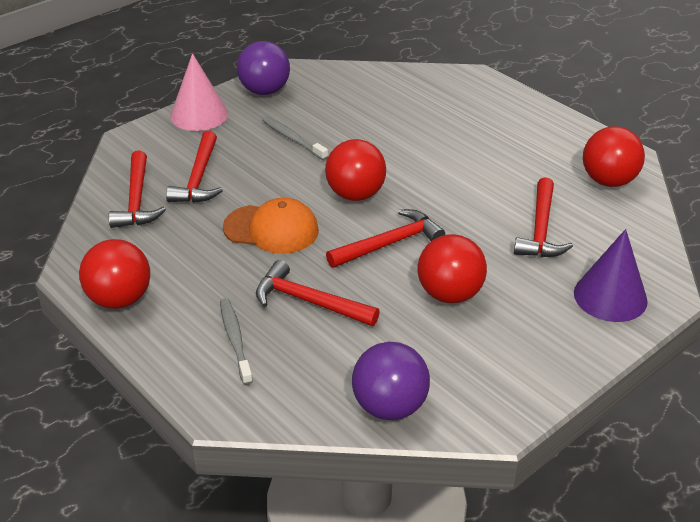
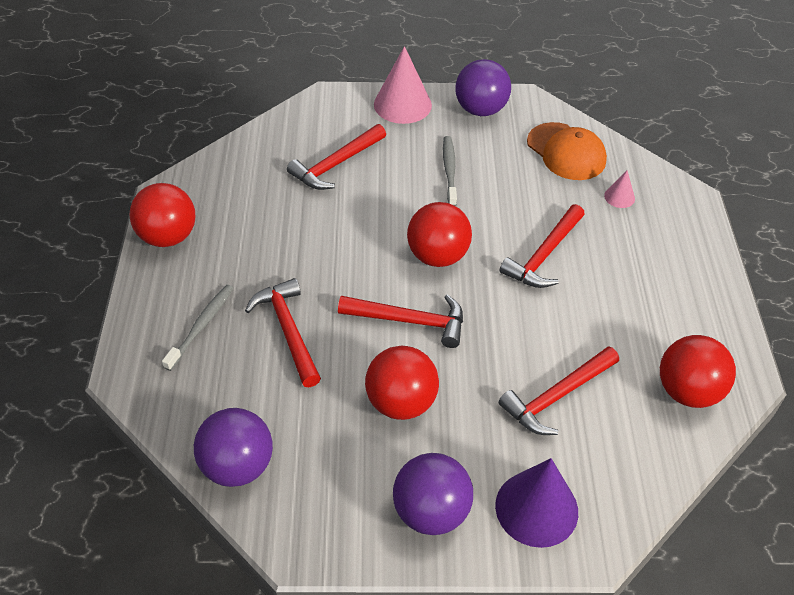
camera: 40 degrees right, 10 degrees up
red hammer [109,150,166,228] -> red hammer moved to [499,204,585,288]
orange cap [223,198,319,254] -> orange cap moved to [527,122,607,180]
none -> purple ball [393,453,473,535]
none -> pink cone [604,170,635,208]

